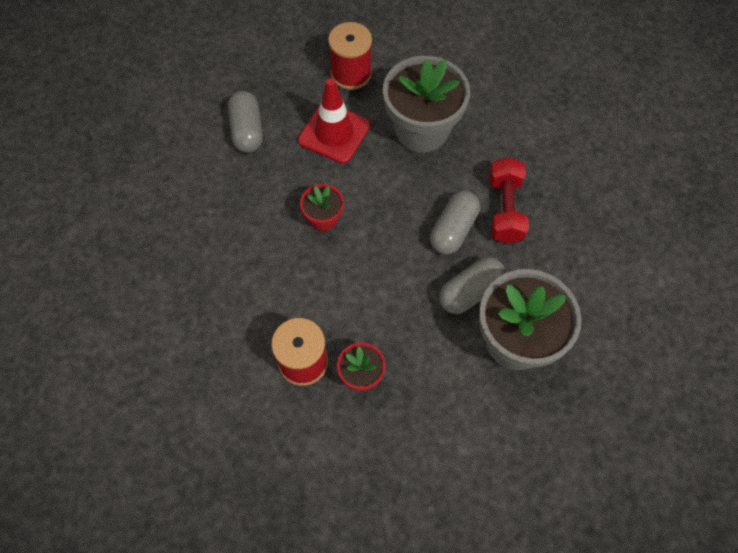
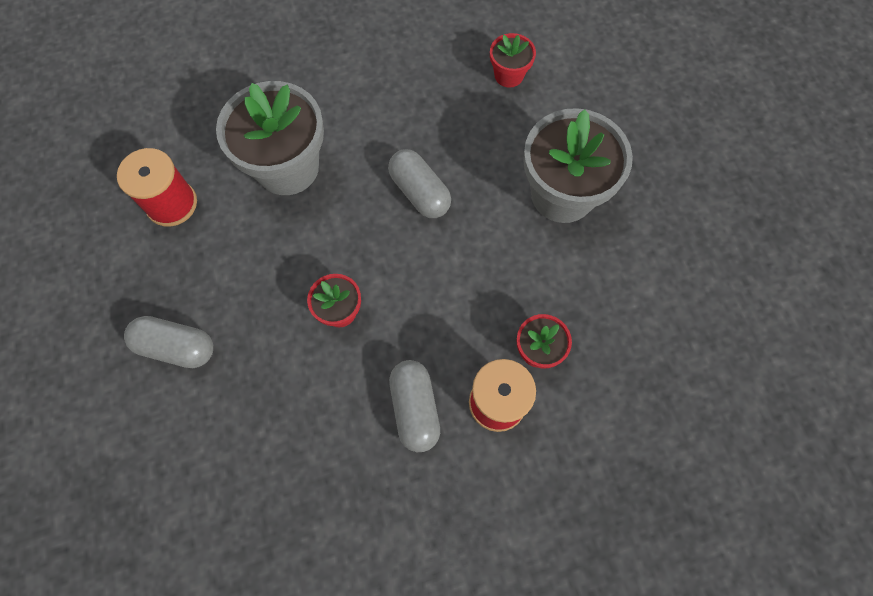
camera: 65 degrees left, 5 degrees up
red traffic cone [298,78,370,164] -> none
grey capsule [439,257,506,314] -> grey capsule moved to [389,360,440,452]
red dumbbell [489,157,529,244] -> none
none -> red flower pot [490,33,536,88]

